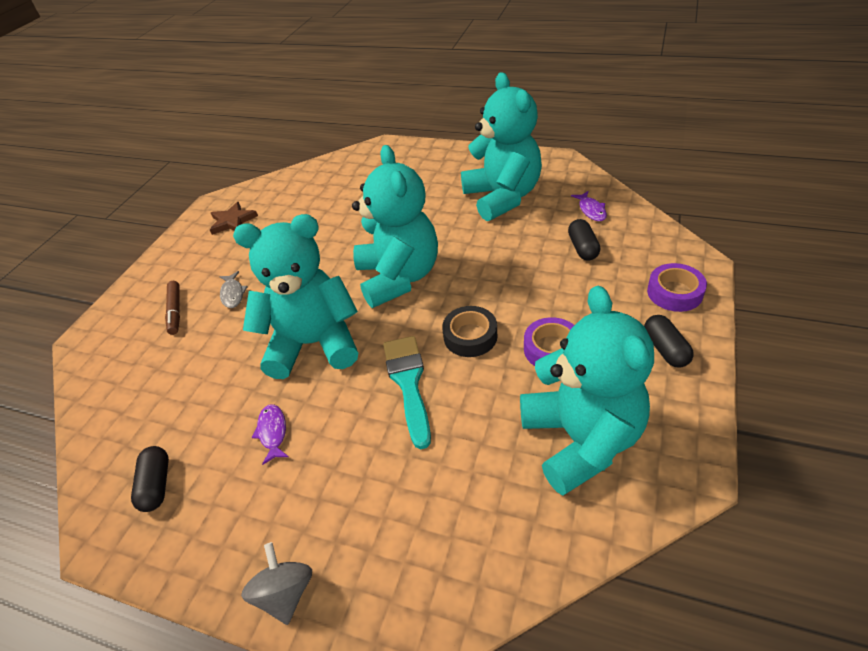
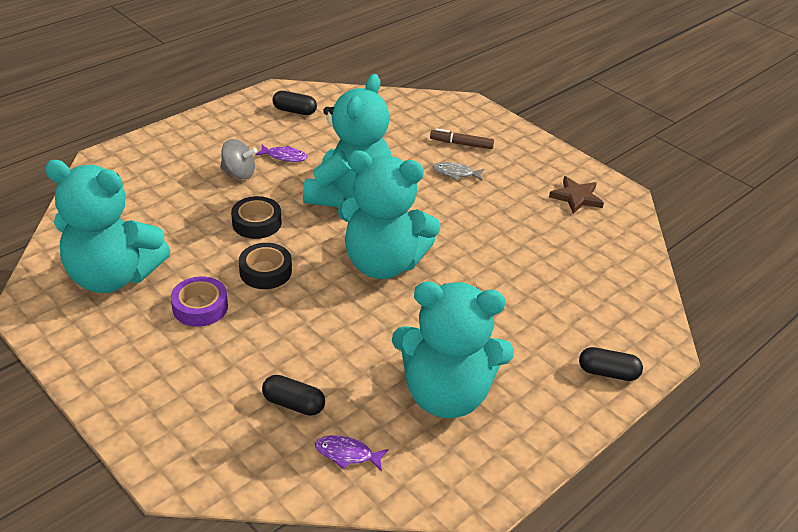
camera: 110 degrees right, 5 degrees down
grey spinning top [241,542,312,625] -> grey spinning top moved to [220,139,257,179]
turquoise brush [383,336,431,449] -> black tape [231,196,281,239]
black capsule [644,315,694,367] -> black capsule moved to [579,347,643,381]
purple tape [647,263,707,312] -> none

